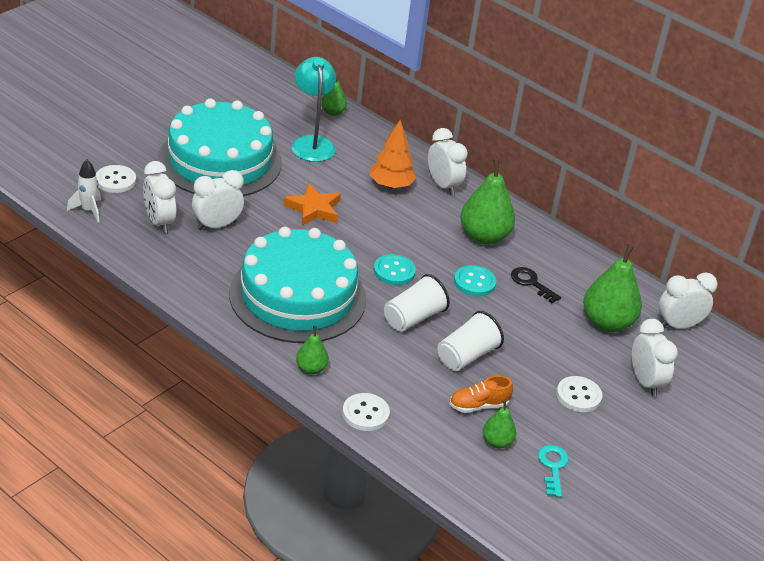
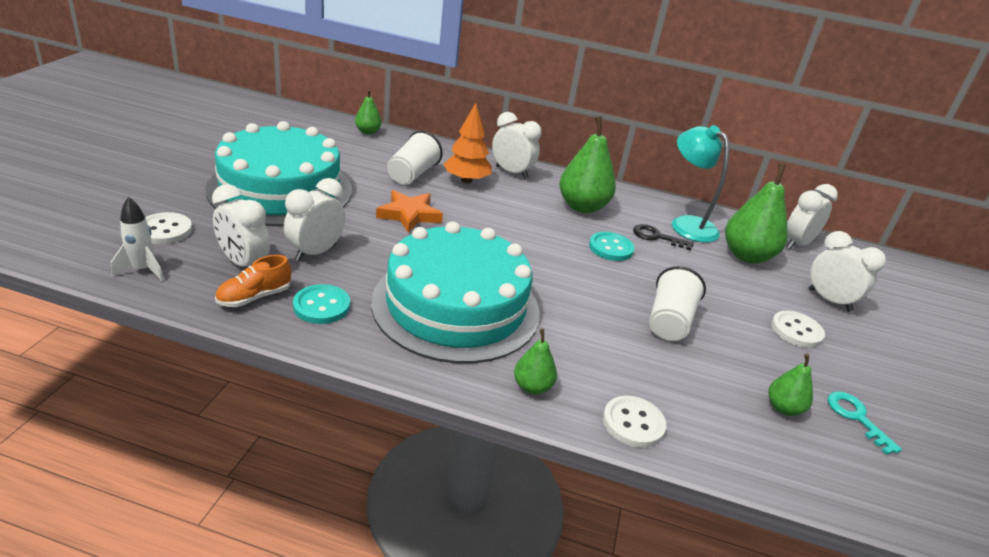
camera: 25 degrees left, 5 degrees down
turquoise lamp [292,57,336,162] -> turquoise lamp moved to [672,125,729,242]
turquoise button [374,254,416,285] -> turquoise button moved to [293,284,350,324]
white cup [384,274,450,332] -> white cup moved to [387,131,443,185]
orange shoe [449,376,513,413] -> orange shoe moved to [215,255,291,307]

